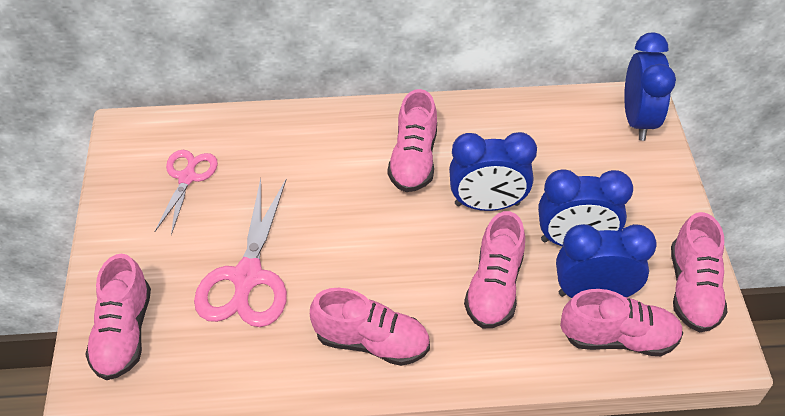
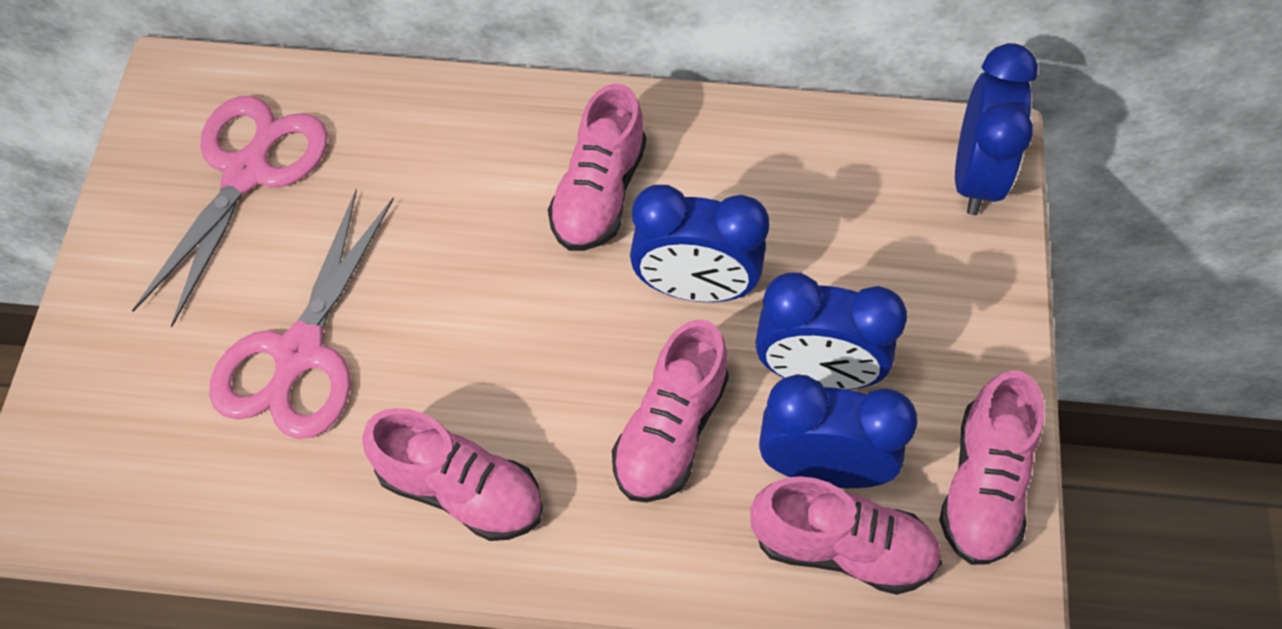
camera: 10 degrees right, 10 degrees up
pink shoe [85,254,151,380] -> none
pink scissors [155,150,218,235] -> pink scissors [132,96,328,327], size x1.61

